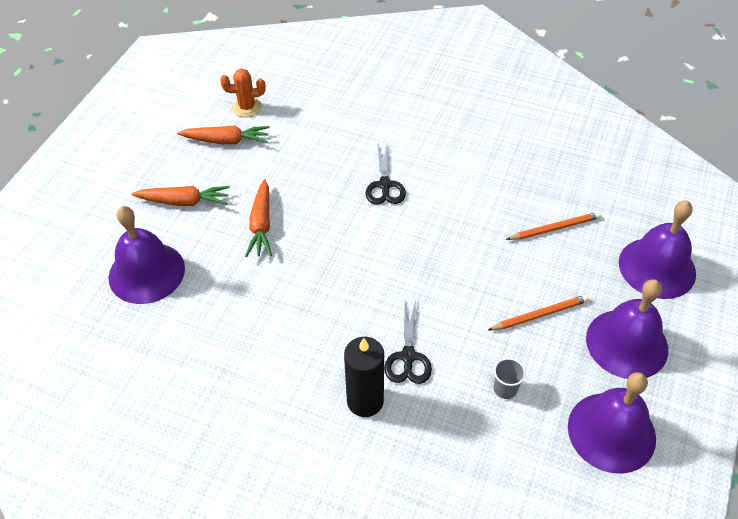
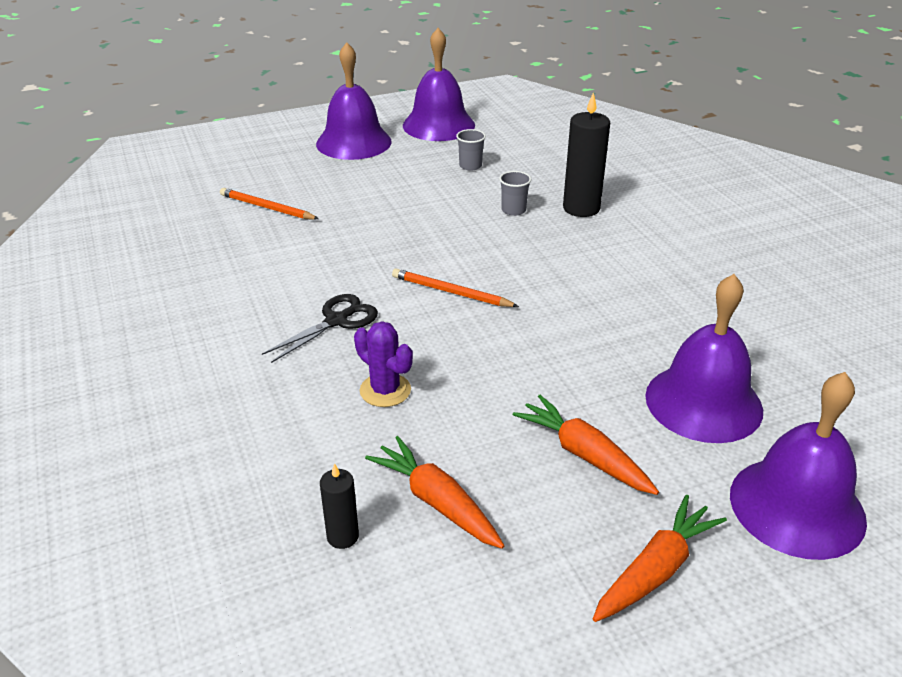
camera: 135 degrees left, 15 degrees down
orange cactus [220,68,266,117] -> black candle [320,464,359,549]
orange carrot [245,179,272,257] -> orange carrot moved to [593,495,727,622]
black scissors [384,300,432,384] -> grey cup [499,171,531,216]
orange pencil [488,295,589,330] -> orange pencil moved to [392,269,519,307]
purple bell [619,200,696,299] -> purple bell moved to [730,372,867,560]
none -> purple cactus [354,321,413,407]

